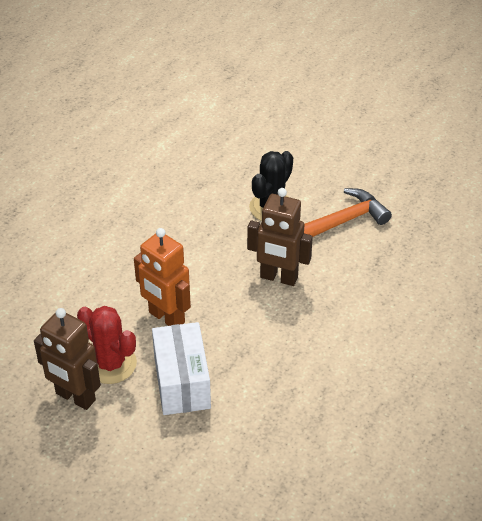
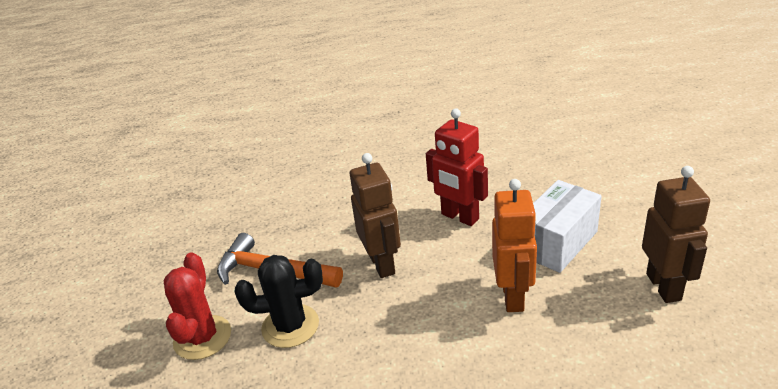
camera: 125 degrees left, 10 degrees down
red cactus [77,306,137,384] -> red cactus moved to [164,252,231,360]
none -> red robot [426,108,488,226]

